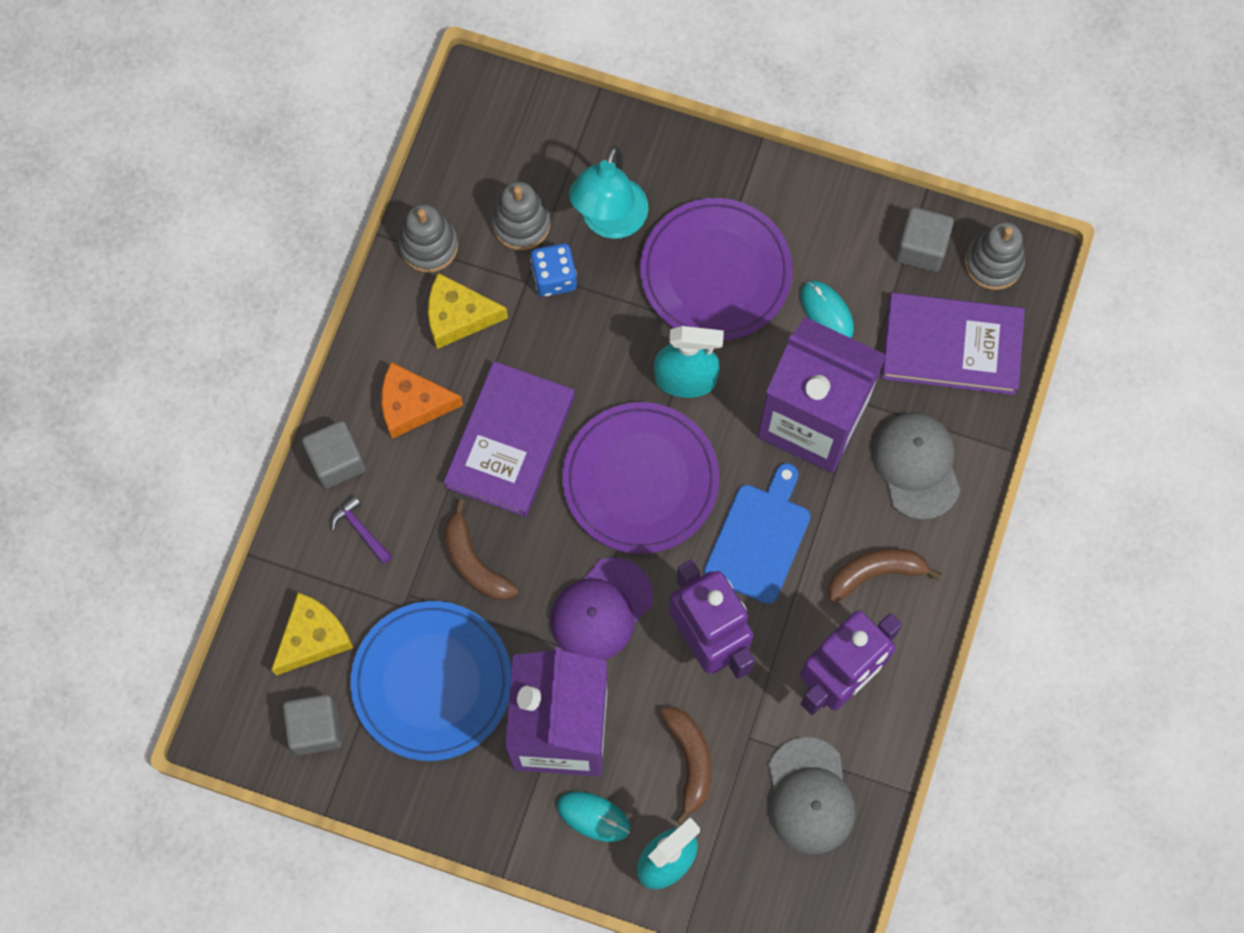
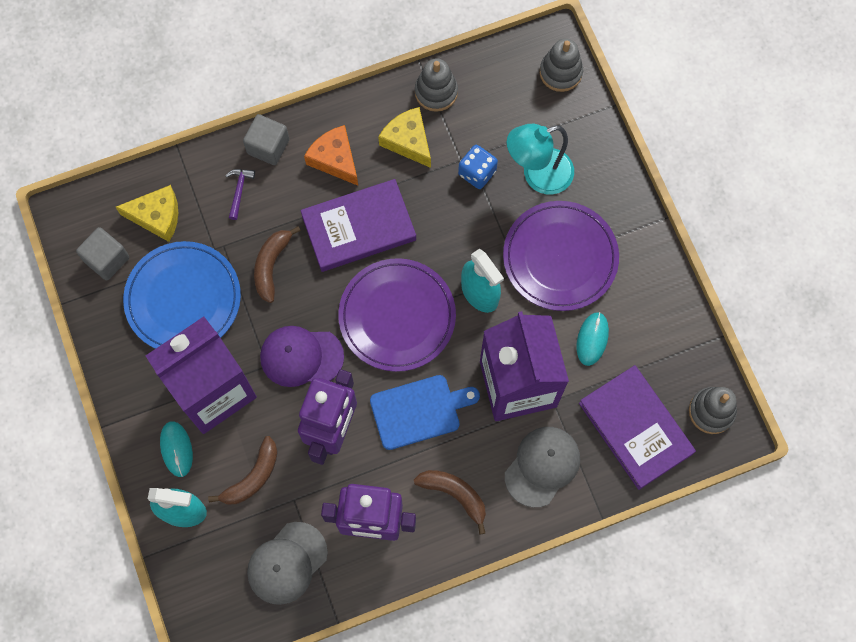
camera: 50 degrees right, 0 degrees up
grey stacking toy [492,182,550,250] -> grey stacking toy moved to [540,38,583,92]
grey cube [895,207,954,272] -> none

